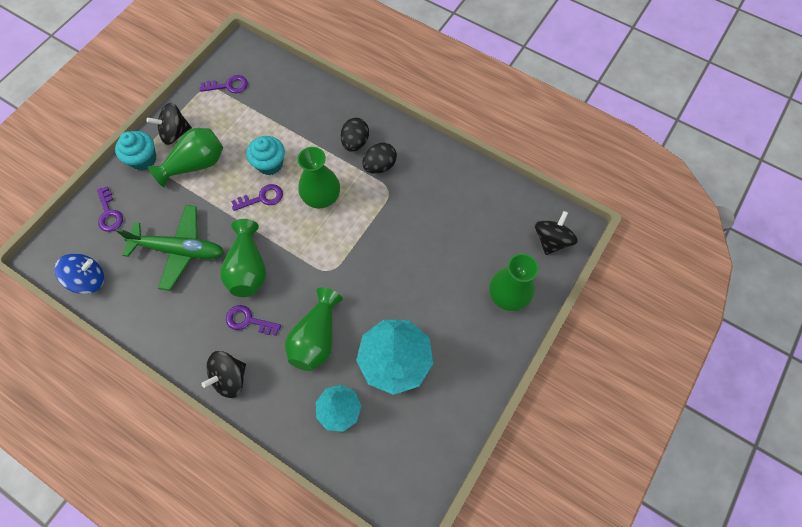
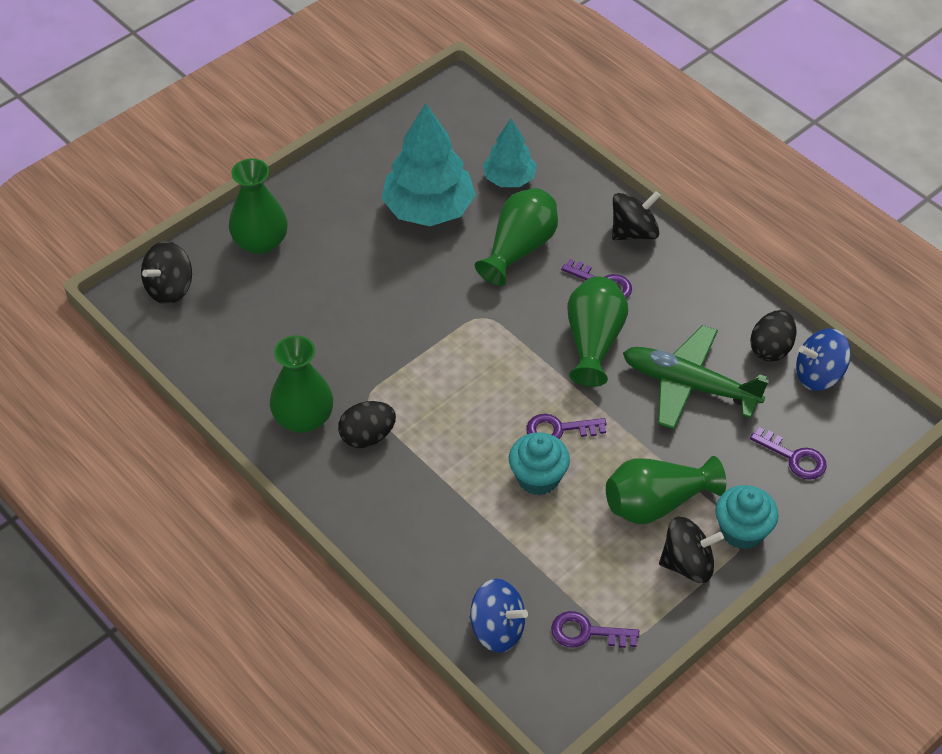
camera: 165 degrees left, 15 degrees down
purple key [97,187,123,232] -> purple key turned 135 degrees clockwise [750,427,827,480]
green vase [297,147,340,209] -> green vase moved to [270,335,333,433]
black egg [341,118,369,152] -> black egg moved to [750,310,797,362]
none -> blue spinning top [470,579,528,653]

